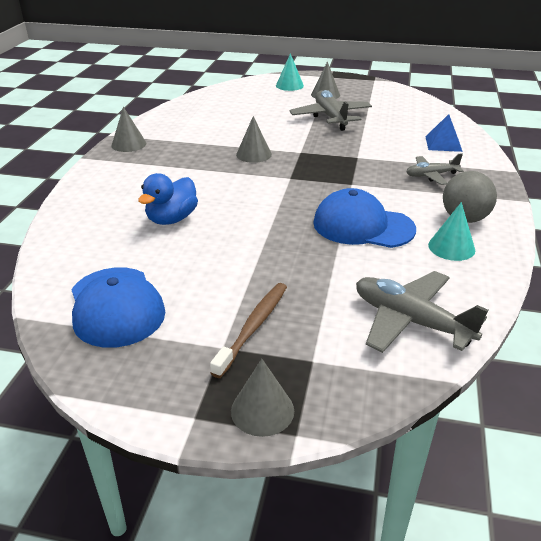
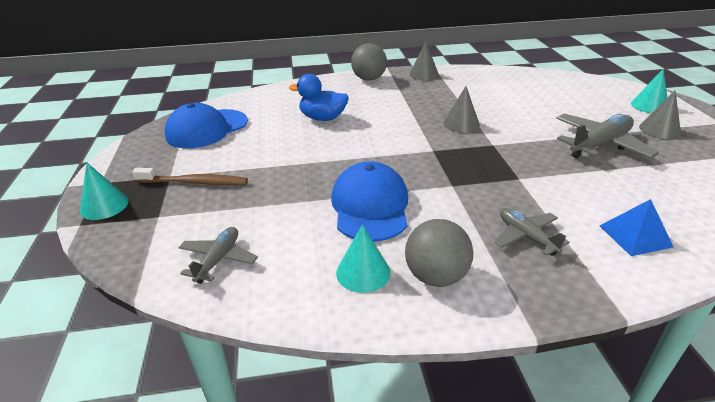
camera: 70 degrees right, 0 degrees up
grey cone [231,359,294,437] -> turquoise cone [80,162,128,220]
grey plane [356,271,488,353] -> grey plane [178,227,258,284], size x0.60
none -> grey ball [351,43,387,81]

